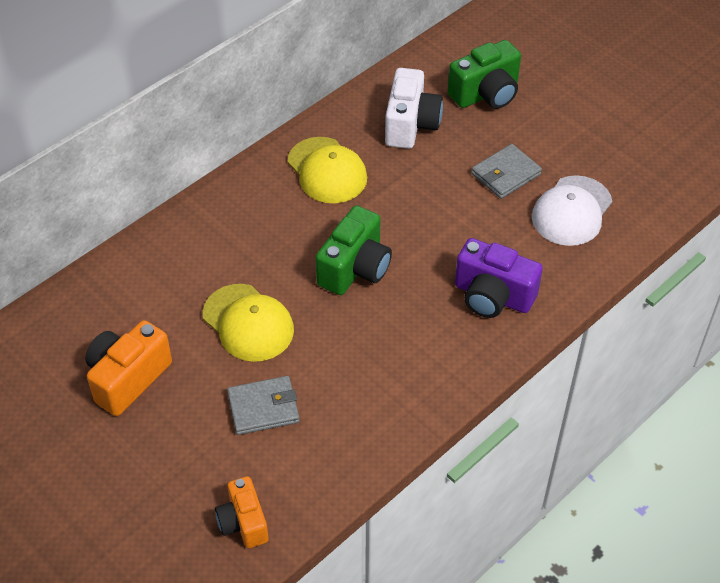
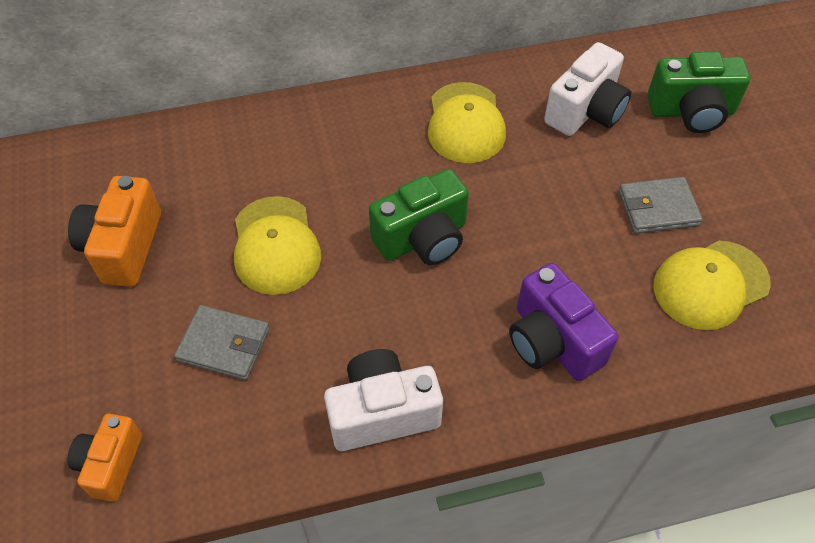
camera: 30 degrees right, 5 degrees up
orange camera [85,320,172,416] -> orange camera turned 60 degrees counterclockwise [68,176,161,287]
white cap [532,175,612,246] -> yellow cap [654,240,771,330]
none -> white camera [324,349,443,451]

